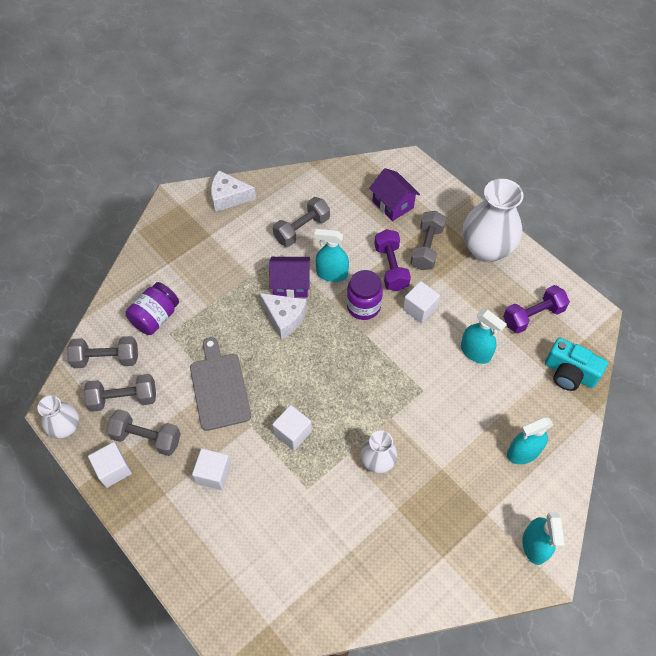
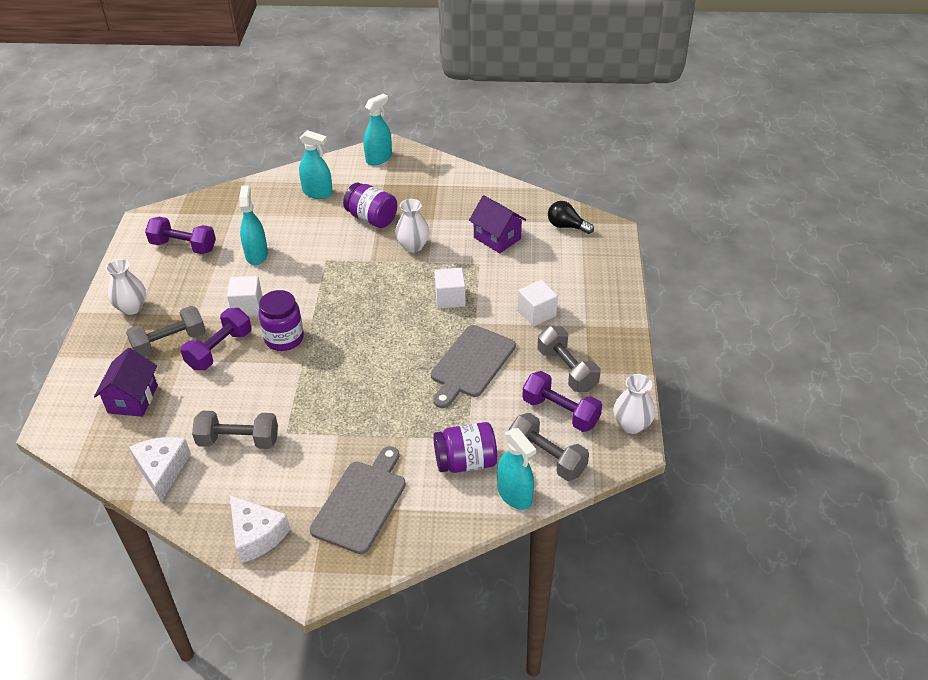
camera: 135 degrees left, 15 degrees down
grey dumbbell [83,374,156,412] -> purple dumbbell [522,371,602,432]
white cube [88,442,132,488] -> none
white cheese [259,293,307,339] -> white cheese moved to [129,437,191,502]
purple house [269,257,310,298] -> purple house moved to [469,195,526,253]
turquoise spray bottle [315,229,349,282] -> turquoise spray bottle moved to [497,428,536,510]
white vase [463,179,524,262] -> white vase [106,259,146,315], size x0.54
turquoise camera [545,338,608,391] -> none
none -> grey cutting board [310,446,406,554]
none -> purple jar [343,183,397,228]
none -> black light bulb [548,201,594,234]

